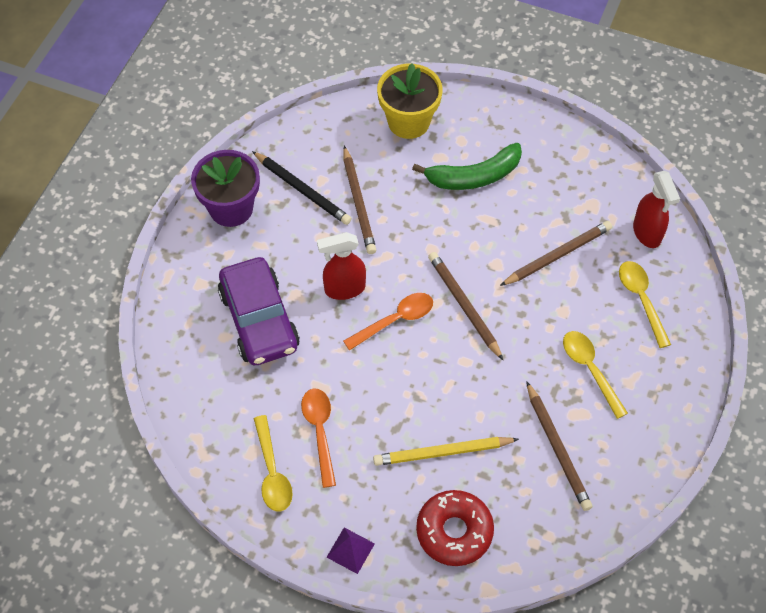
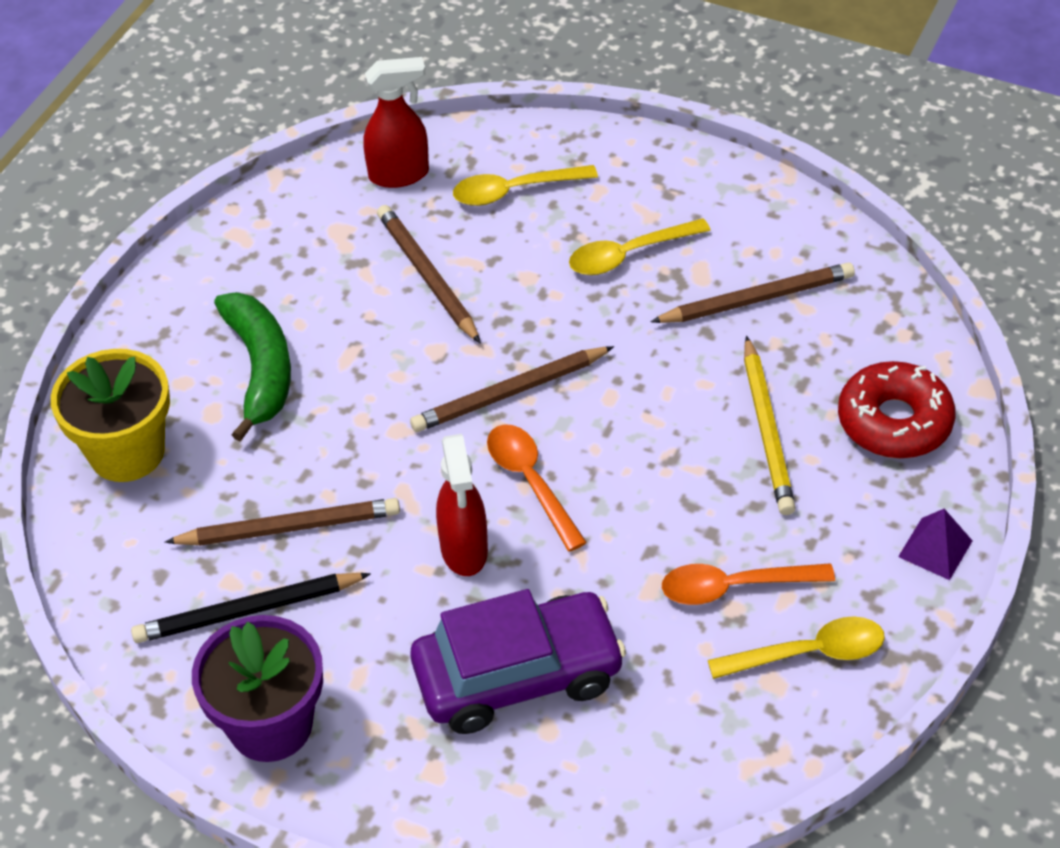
camera: 85 degrees left, 10 degrees down
black pencil [252,151,352,225] -> black pencil turned 150 degrees counterclockwise [131,573,371,643]

